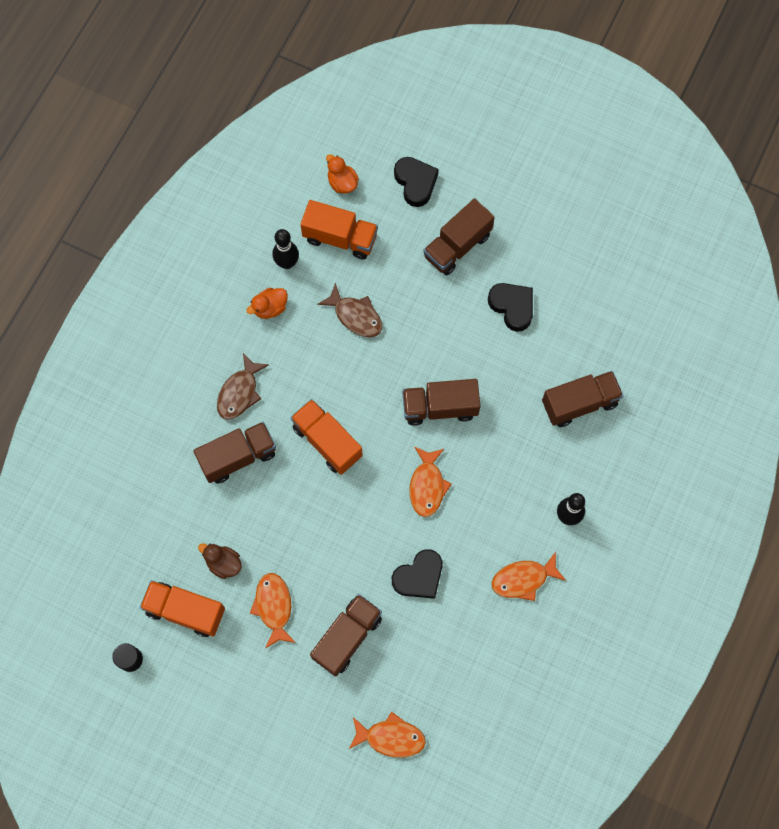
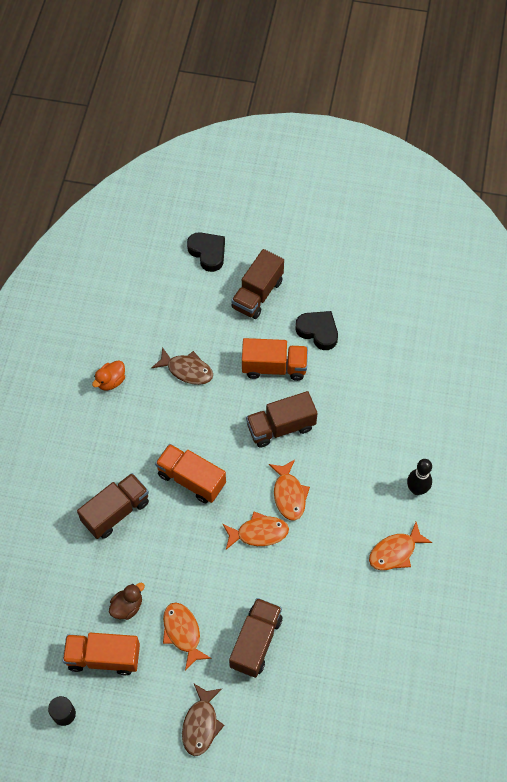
camera: 15 degrees left, 10 degrees down
brown duck [198,543,242,579] -> brown duck turned 120 degrees clockwise [109,583,145,620]
brown fish [217,353,269,420] -> brown fish moved to [182,684,225,756]
black bowling pin [272,229,299,269] -> none
orange truck [300,200,378,260] -> orange truck moved to [242,338,308,381]
orange duck [326,154,359,194] -> none
orange fish [349,712,426,758] -> orange fish moved to [223,512,289,550]
black heart [392,549,443,599] -> none
brown truck [542,371,623,427] -> none

